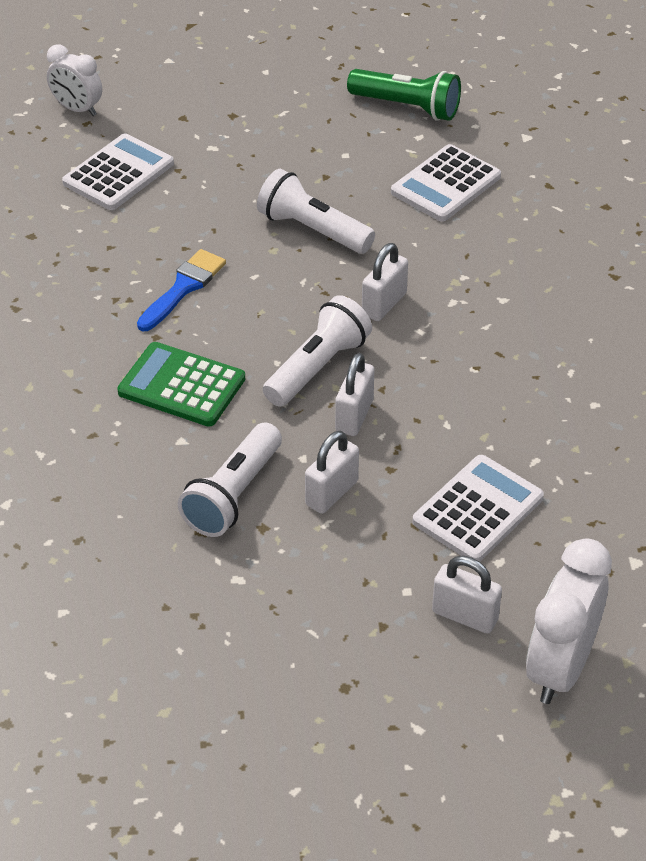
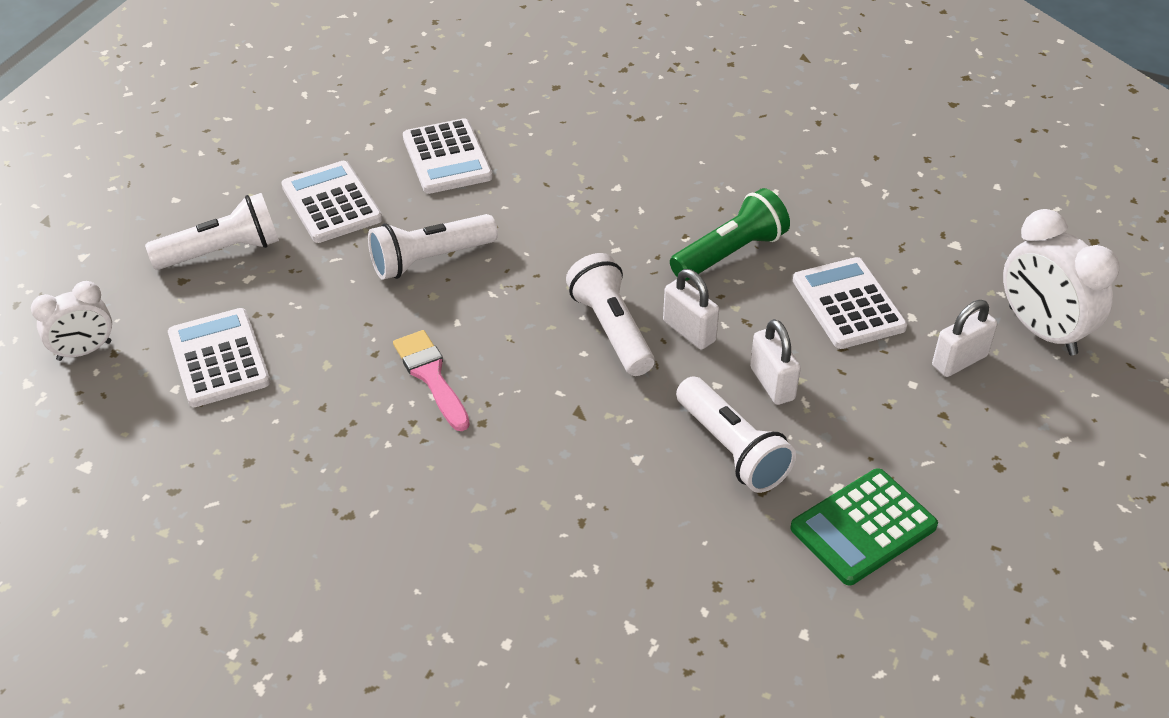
camera: 60 degrees left, 0 degrees up
green calculator [117,342,245,427] -> green calculator moved to [790,468,938,586]
blue brush [137,249,226,331] -> pink brush [393,330,470,431]
green flashlight [347,69,461,121] -> green flashlight moved to [670,188,790,281]
white padlock [362,243,408,321] -> none
none -> white flashlight [145,193,279,270]
none -> white calculator [281,161,383,243]

